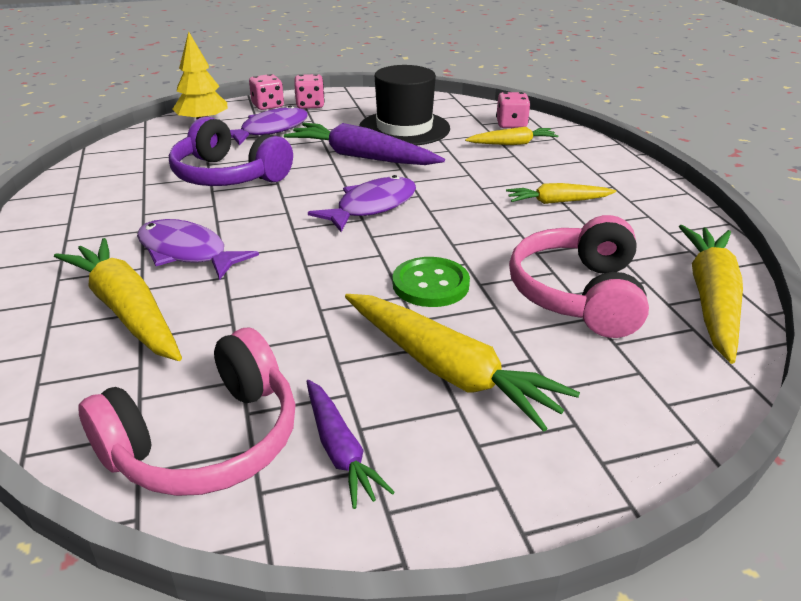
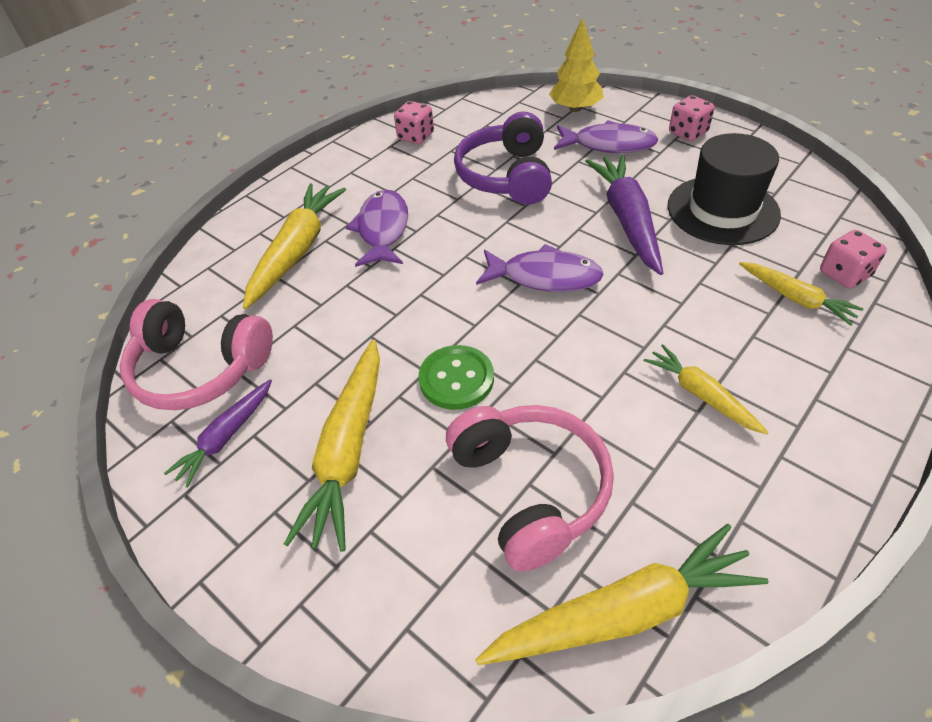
camera: 60 degrees right, 15 degrees up
pink dice [249,74,284,110] -> pink dice moved to [394,101,434,144]
pink headphones [509,215,649,338] -> pink headphones turned 90 degrees clockwise [446,405,614,572]

